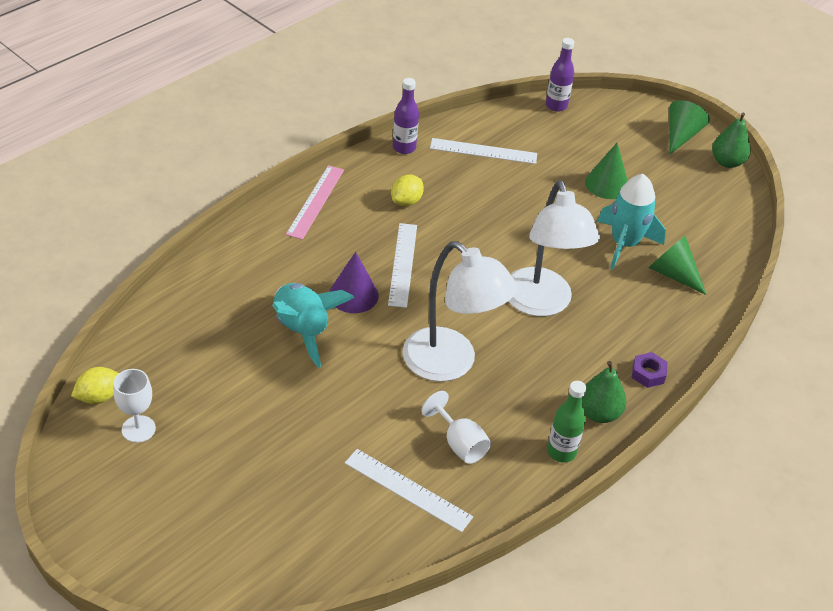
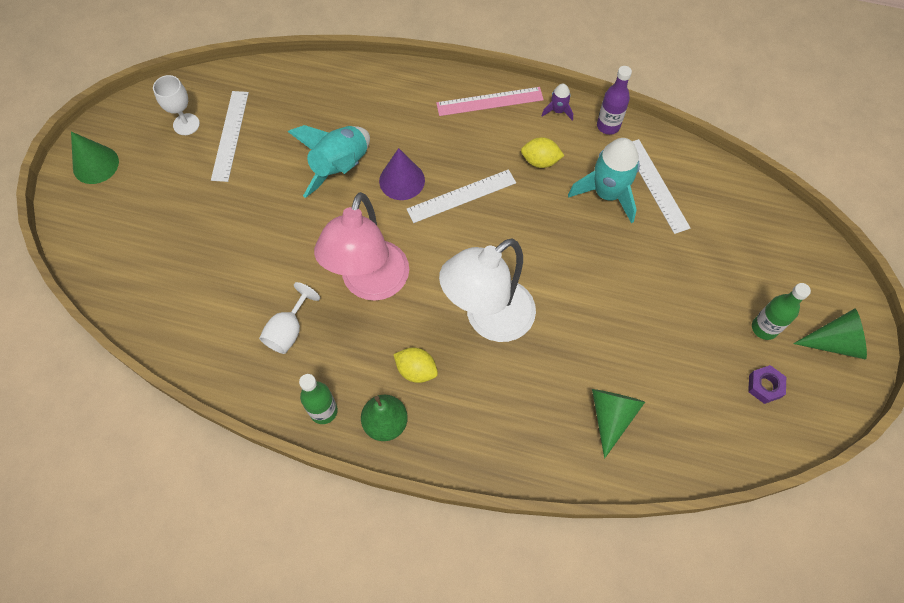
camera: 65 degrees right, 20 degrees up
yellow lemon [71,367,119,404] -> yellow lemon moved to [393,347,438,383]
white ruler [345,449,473,532] -> white ruler moved to [211,91,249,182]
white lamp [402,241,518,382] -> pink lamp [314,192,409,301]
purple bottle [546,38,574,112] -> none
green cone [585,143,628,199] -> green cone moved to [71,132,119,184]
turquoise rocket [597,174,666,269] -> turquoise rocket moved to [568,138,640,223]
purple nut [632,352,667,388] -> purple nut moved to [748,365,786,404]
green pear [712,112,751,168] -> none
none -> purple rocket [542,84,573,121]
none -> green bottle [752,283,811,340]

